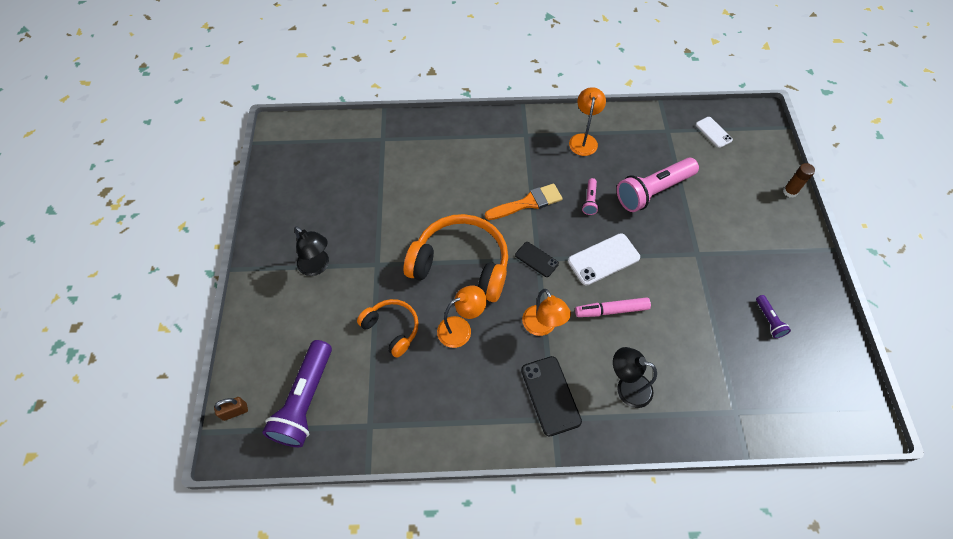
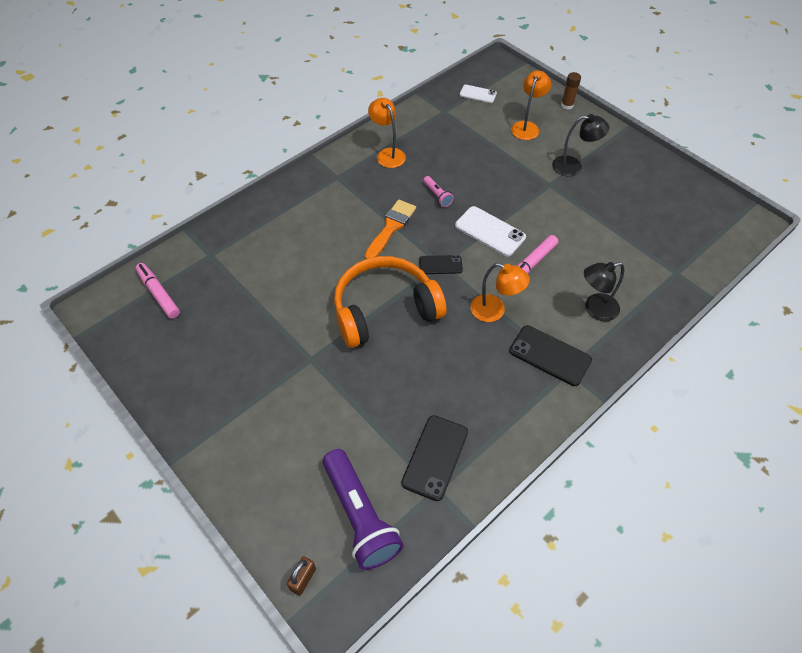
camera: 40 degrees left, 5 degrees down
black lamp [294,226,329,276] -> black lamp moved to [552,114,609,176]
orange headphones [357,299,419,357] -> none
orange lamp [437,285,487,348] -> orange lamp moved to [511,70,551,140]
white phone [568,233,640,285] -> white phone turned 75 degrees counterclockwise [455,206,526,257]
pink flashlight [617,158,699,212] -> none
purple flashlight [756,295,791,338] -> none
none -> pink marker [136,263,180,319]
none -> black phone [401,415,468,501]

